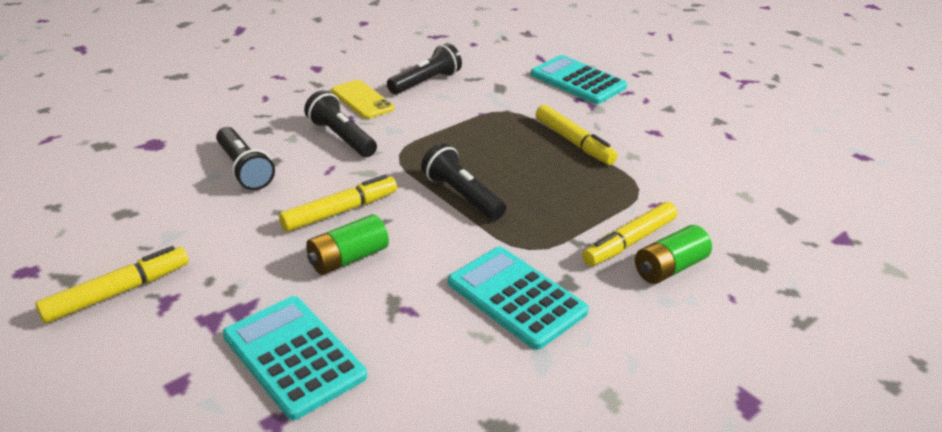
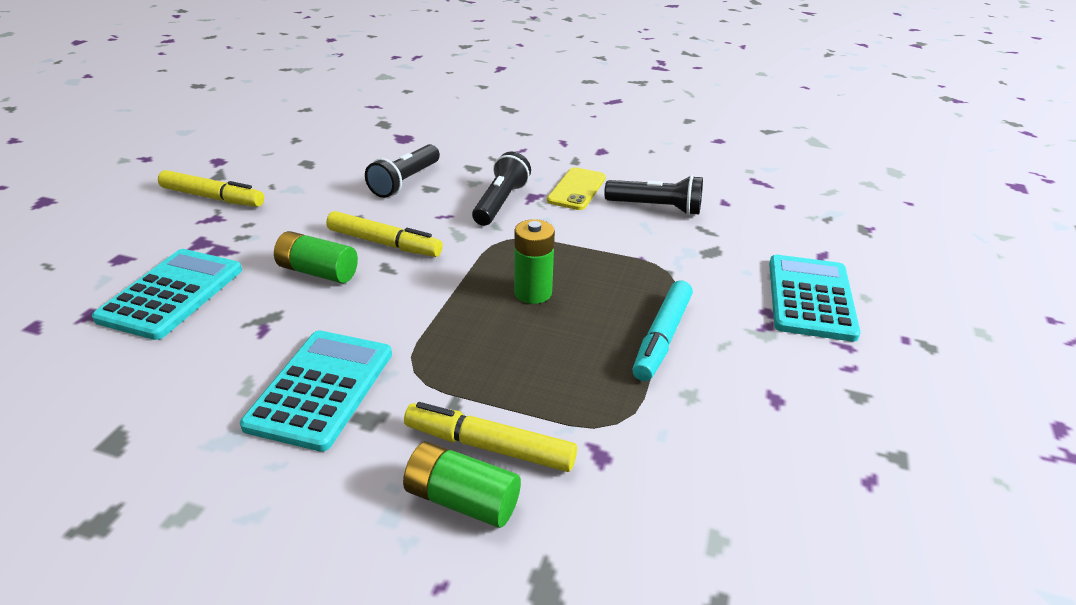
camera: 60 degrees right, 0 degrees up
black flashlight [421,143,506,220] -> none
yellow marker [536,105,618,165] -> turquoise marker [632,280,693,381]
none -> green battery [514,219,555,304]

